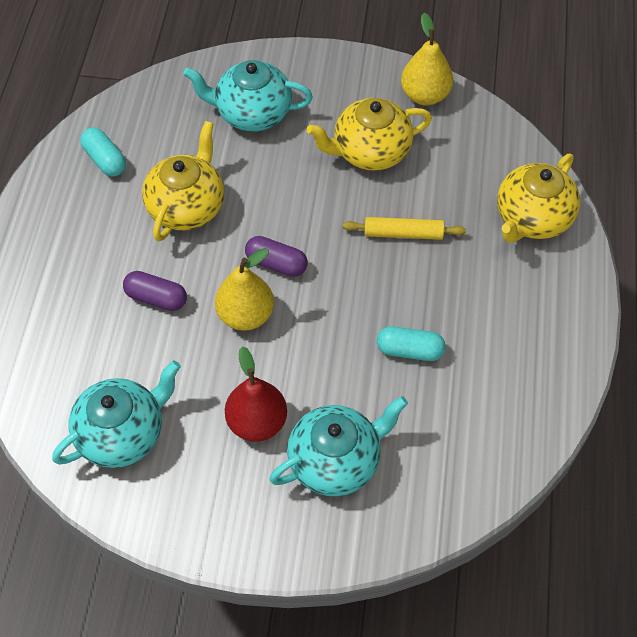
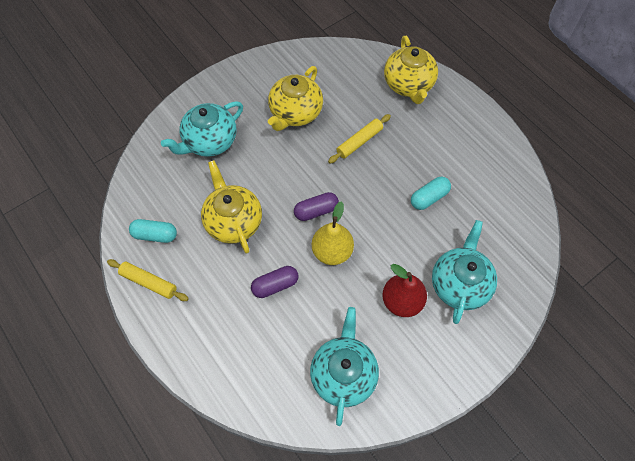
camera: 45 degrees left, 5 degrees up
yellow pear [401,13,453,105] -> none
none -> yellow rolling pin [107,259,189,301]

